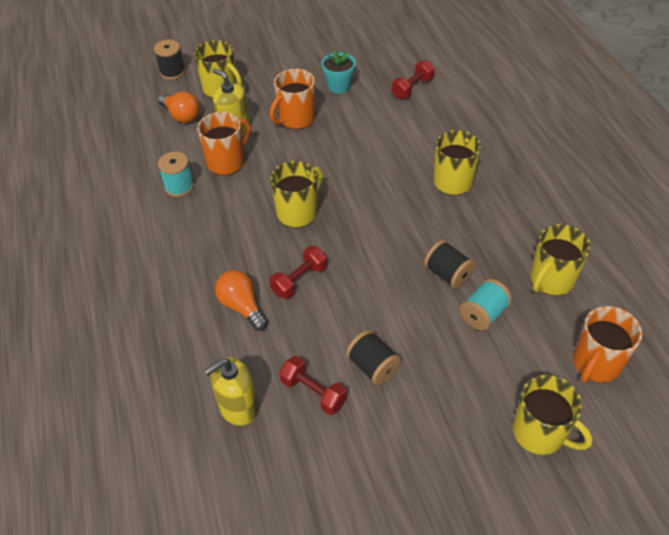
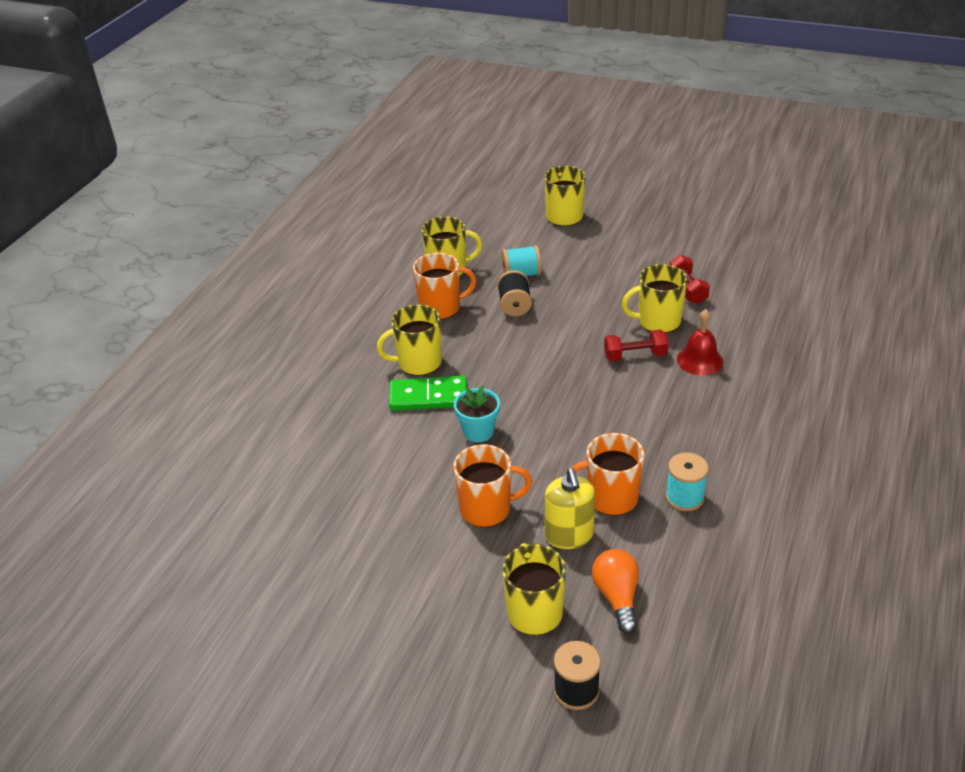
camera: 140 degrees left, 10 degrees down
yellow soap dispenser [204,357,258,426] -> none
orange light bulb [215,270,268,331] -> red bell [677,309,723,375]
yellow mug [271,161,323,228] -> yellow mug moved to [622,264,687,333]
turquoise flower pot [321,49,356,94] -> turquoise flower pot moved to [454,386,500,442]
black spool [346,330,401,385] -> none
red dumbbell [392,60,435,99] -> none
orange mug [573,306,642,383] -> orange mug moved to [413,253,476,320]
none -> green domino [389,376,467,411]

